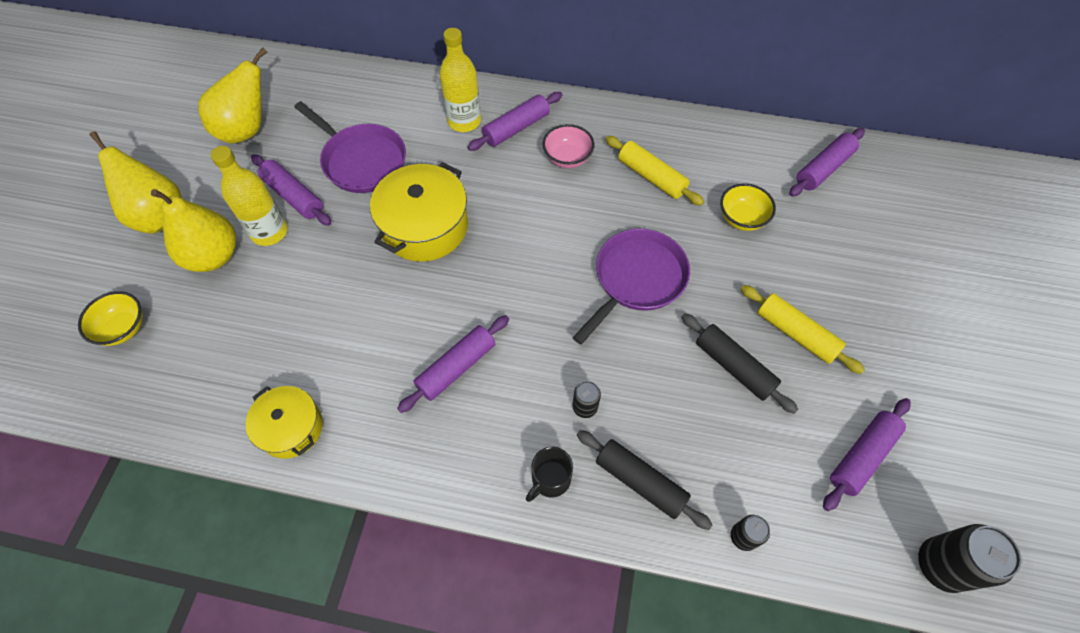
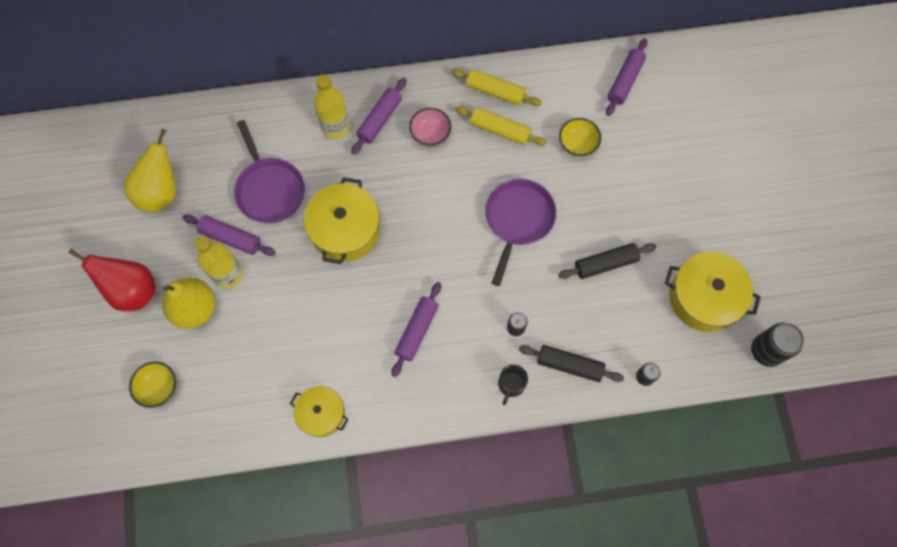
camera: 20 degrees left, 10 degrees up
yellow pear [90,131,182,234] -> red pear [68,248,156,311]
purple pan [294,101,406,193] -> purple pan turned 45 degrees clockwise [234,120,305,223]
black rolling pin [681,313,798,414] -> black rolling pin turned 45 degrees counterclockwise [558,243,656,279]
yellow rolling pin [741,285,865,374] -> yellow rolling pin moved to [451,69,542,106]
purple rolling pin [823,398,911,511] -> yellow pot [665,252,761,332]

